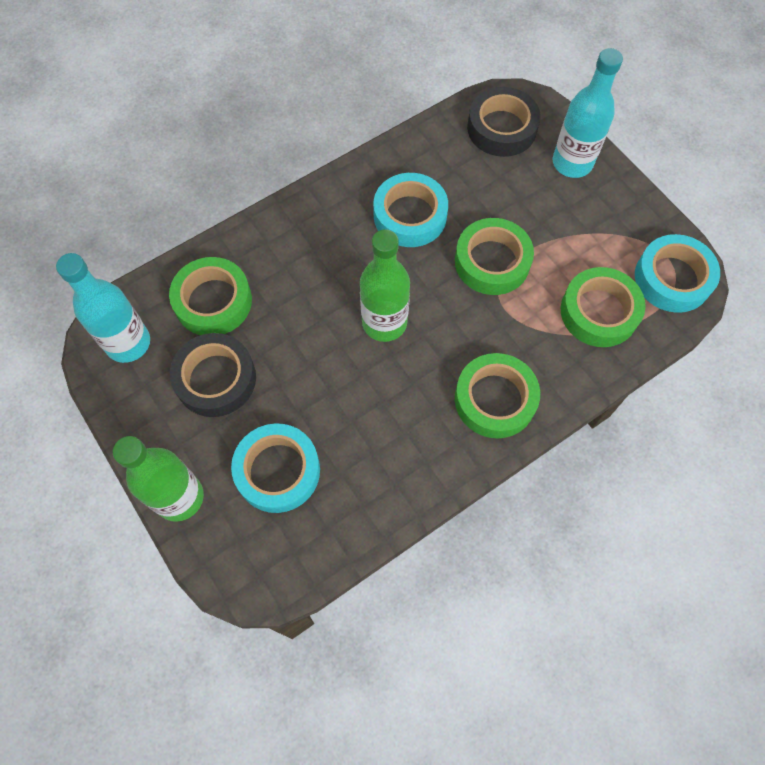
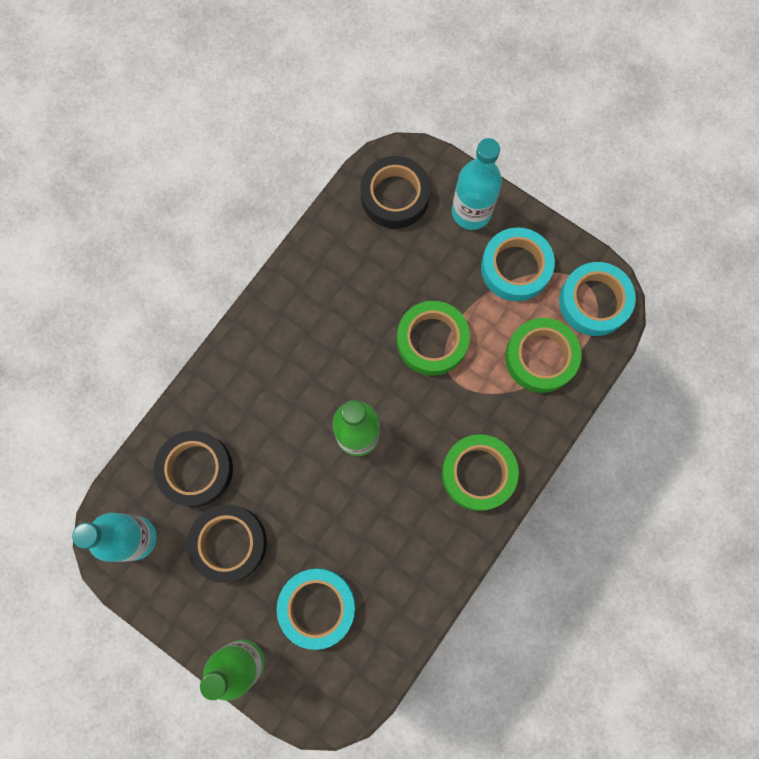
camera: 20 degrees left, 10 degrees up
green tape [169,257,252,335] -> black tape [154,431,233,507]
turquoise tape [373,173,448,247] -> turquoise tape moved to [481,227,555,301]

